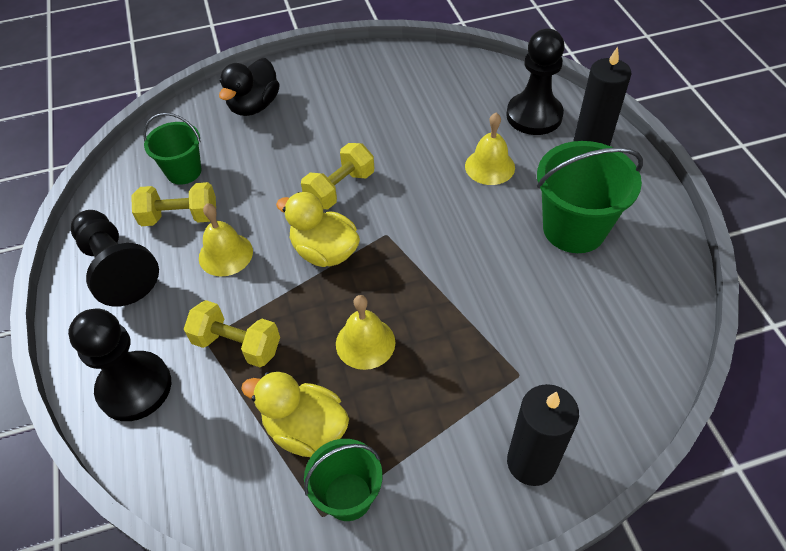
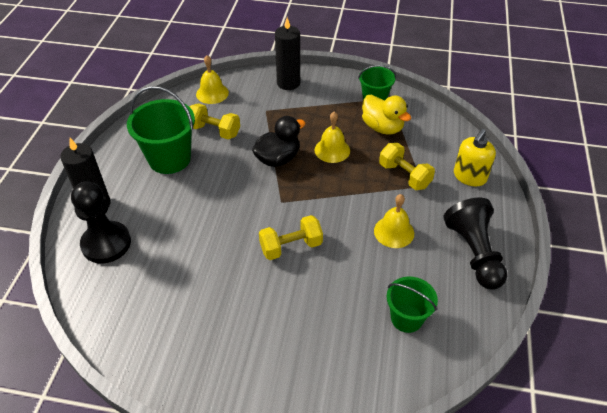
camera: 155 degrees left, 5 degrees down
black pawn [68,309,171,421] -> yellow soap dispenser [454,129,496,187]
yellow dumbbell [131,182,216,226] -> yellow dumbbell moved to [190,103,240,139]
black duck [219,58,280,116] -> black duck moved to [252,116,306,167]
yellow duck [276,192,360,267] -> none
yellow bell [465,113,515,185] -> yellow bell moved to [196,55,229,104]

